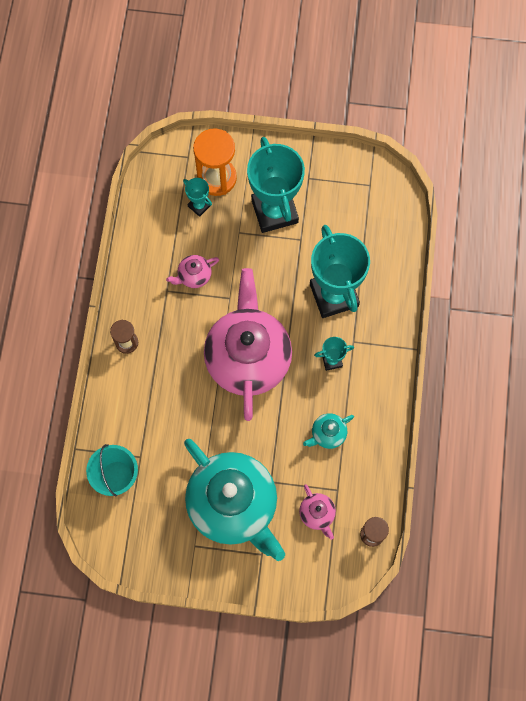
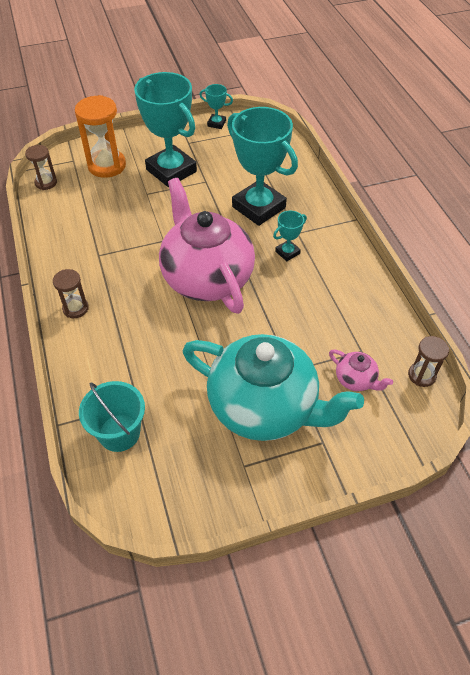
camera: 25 degrees left, 20 degrees down
pink teapot [166,255,219,288] -> none
turquoise trophy [183,178,212,217] -> turquoise trophy moved to [200,84,233,129]
turquoise teapot [303,413,354,449] -> none
none -> brown hourglass [25,145,57,190]

